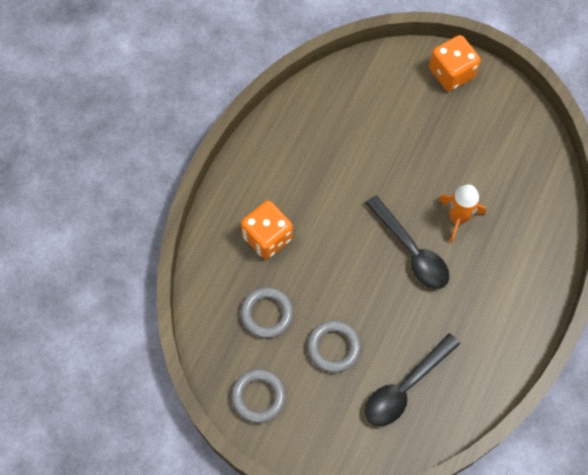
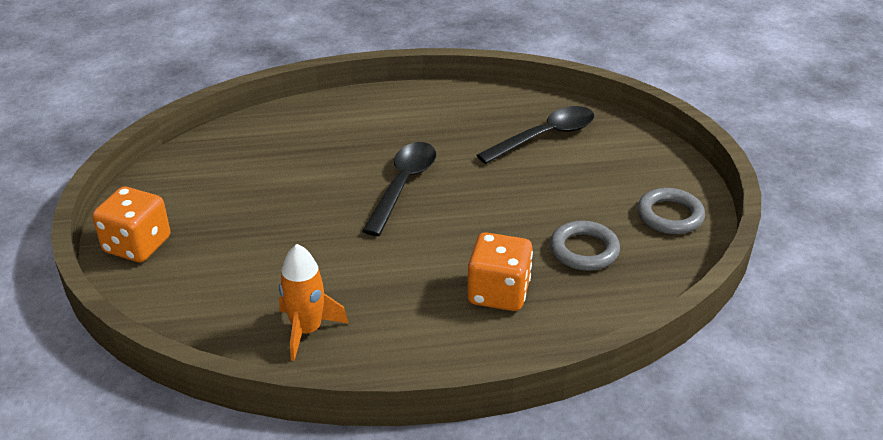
camera: 125 degrees left, 30 degrees down
grey ring [307,321,361,373] -> none
black spoon [365,333,460,426] -> black spoon turned 45 degrees counterclockwise [476,106,594,164]
orange rocket [438,185,486,243] -> orange rocket moved to [279,244,349,361]

